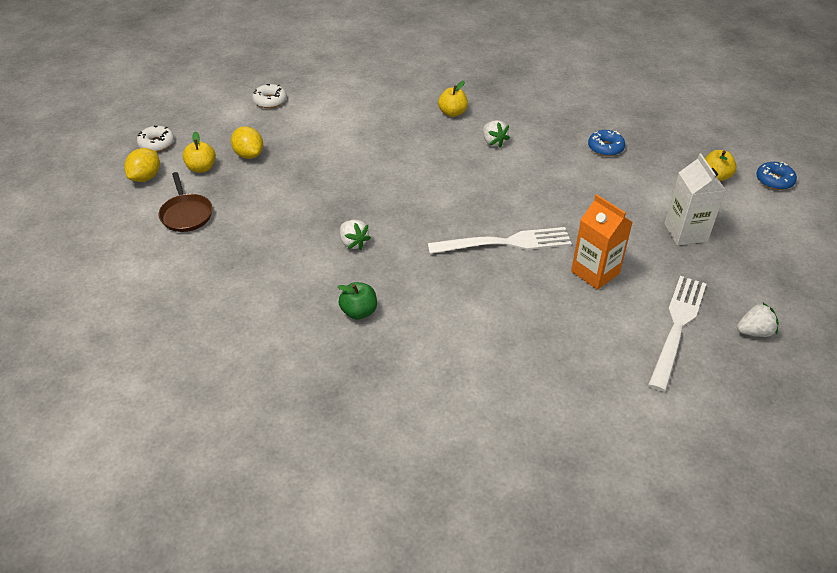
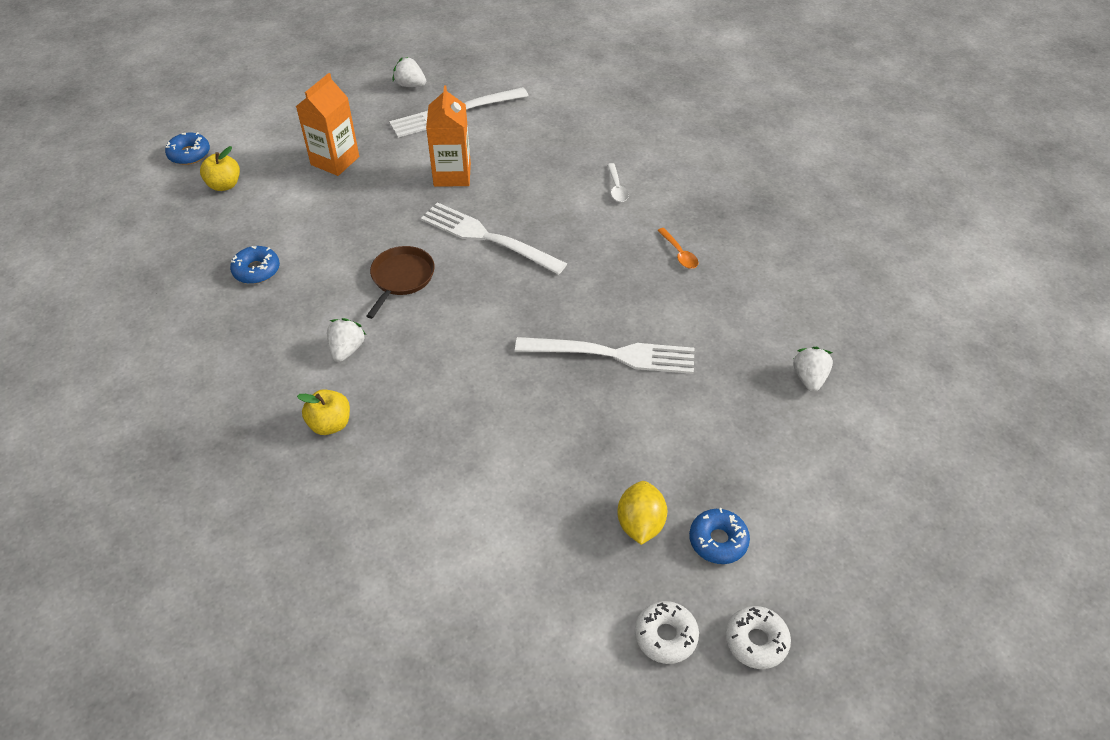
camera: 140 degrees left, 5 degrees up
yellow lemon [124,148,160,182] -> none
brown pan [158,172,213,232] -> brown pan moved to [367,246,435,319]
yellow apple [182,131,216,173] -> blue donut [689,508,750,564]
white donut [252,84,287,108] -> white donut moved to [635,601,699,664]
green apple [338,282,377,319] -> orange spoon [657,228,698,269]
white strawberry [340,220,371,250] -> white strawberry moved to [793,347,833,392]
white carton [664,153,726,246] -> orange carton [296,73,359,176]
none -> white fork [515,337,694,374]
none -> white spoon [607,163,629,202]

